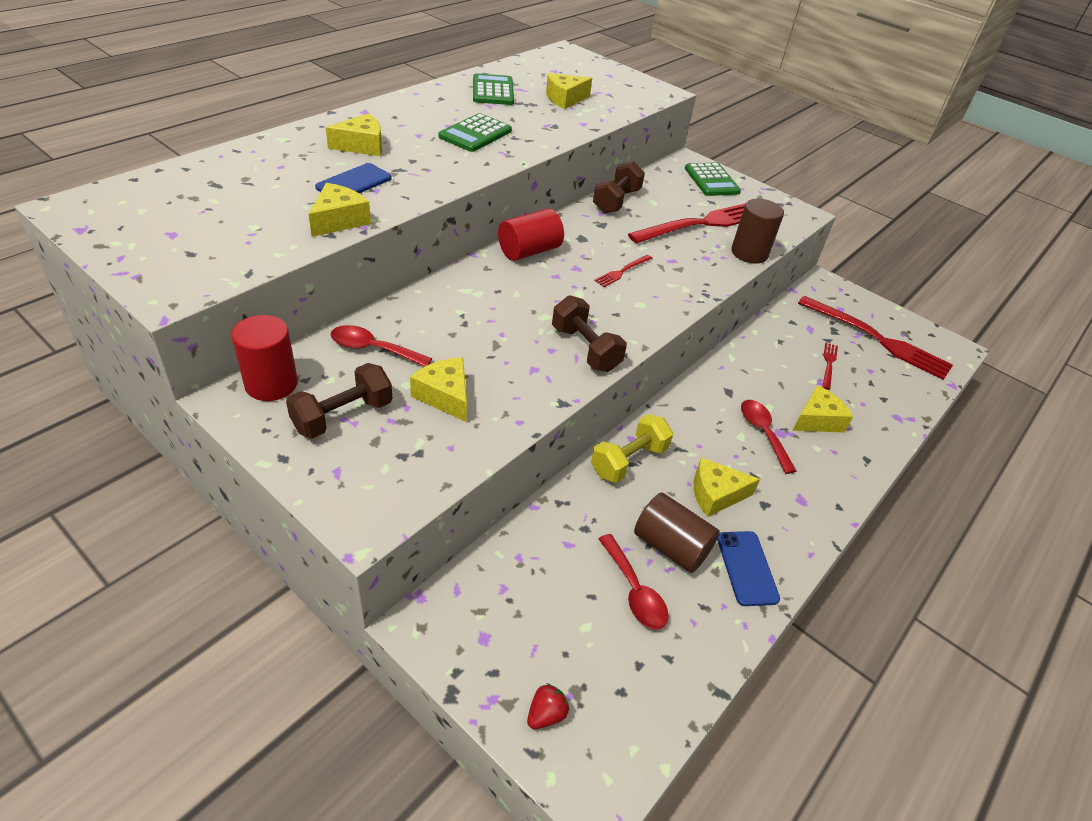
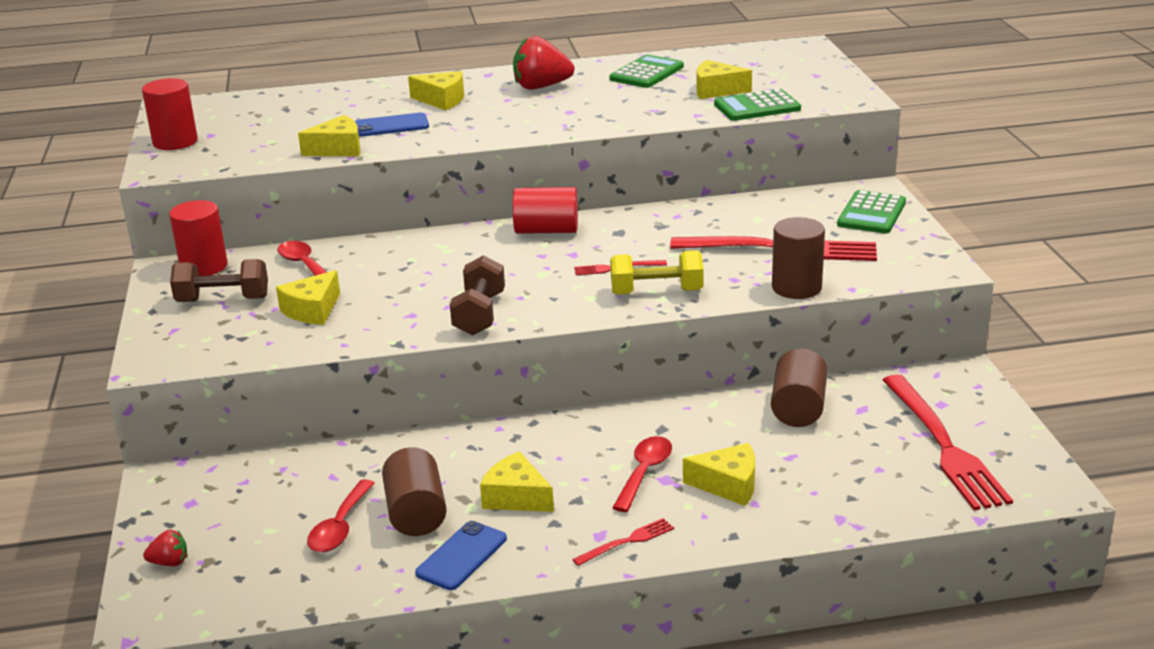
camera: 45 degrees right, 15 degrees down
yellow cheese [410,357,467,422] -> yellow cheese turned 150 degrees counterclockwise [276,270,340,325]
green calculator [439,113,512,152] -> green calculator moved to [714,89,801,121]
yellow dumbbell [591,414,673,483] -> yellow dumbbell moved to [610,250,703,295]
brown dumbbell [593,161,645,214] -> none
red fork [822,343,838,390] -> red fork moved to [572,518,674,566]
none -> red cylinder [142,78,198,150]
none -> red strawberry [513,36,574,90]
none -> brown cylinder [771,348,827,427]

